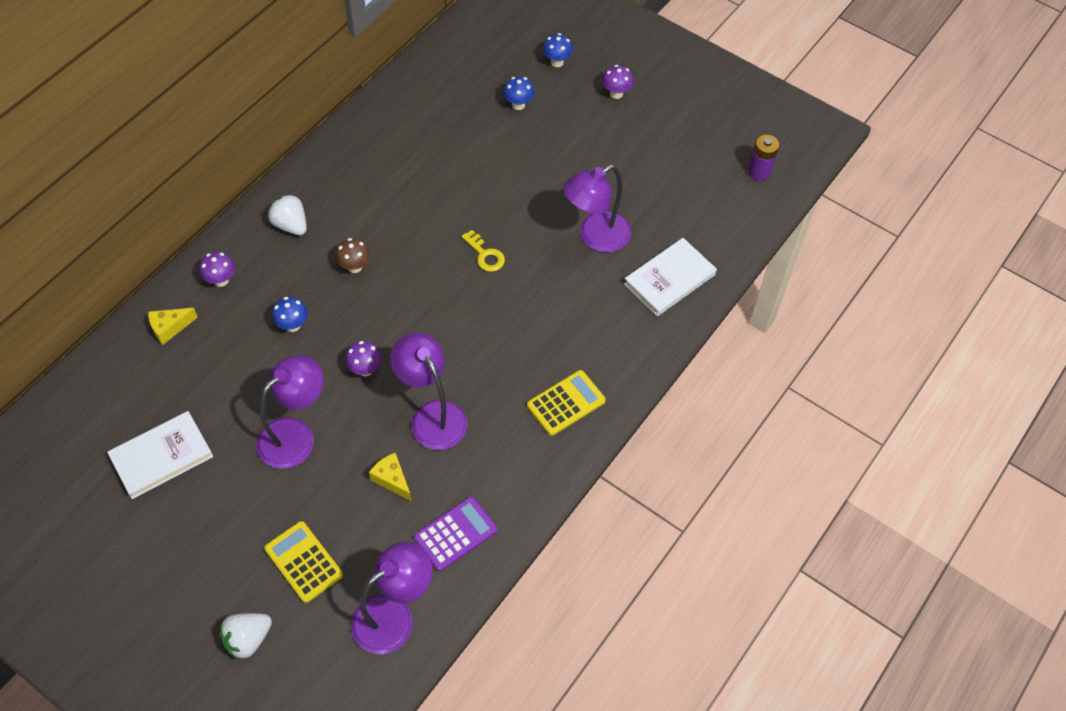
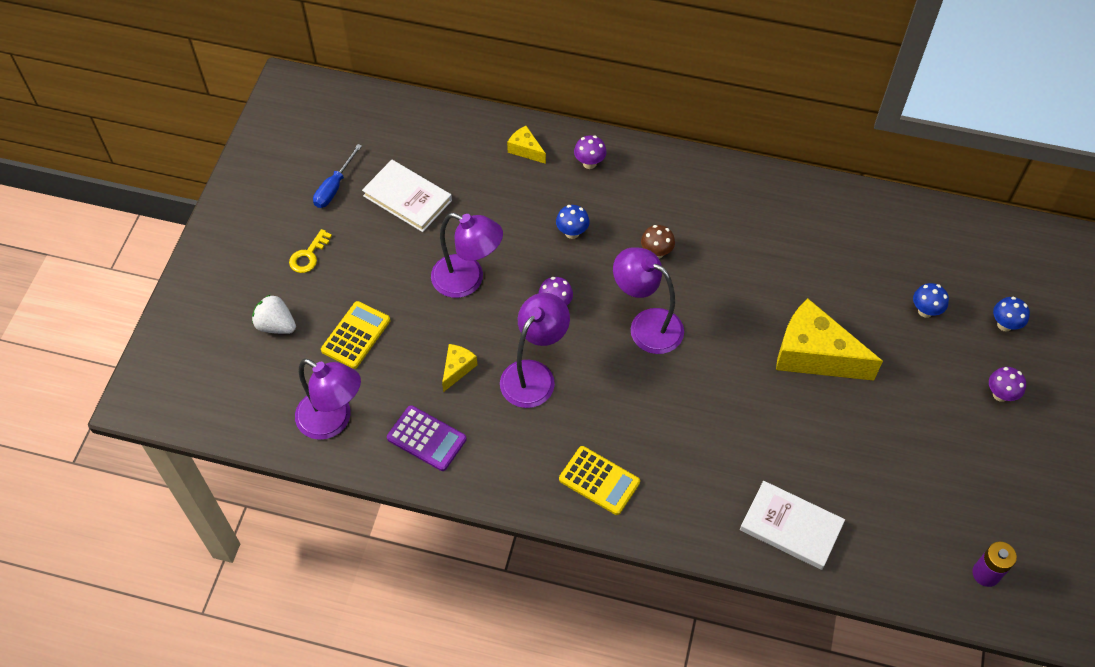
camera: 70 degrees right, 0 degrees up
white strawberry [268,194,307,235] -> none
yellow key [461,230,505,272] -> yellow key moved to [289,229,332,273]
purple lamp [563,165,631,253] -> purple lamp moved to [613,247,684,354]
none -> blue screwdriver [313,144,362,208]
none -> yellow cheese [776,298,883,381]

